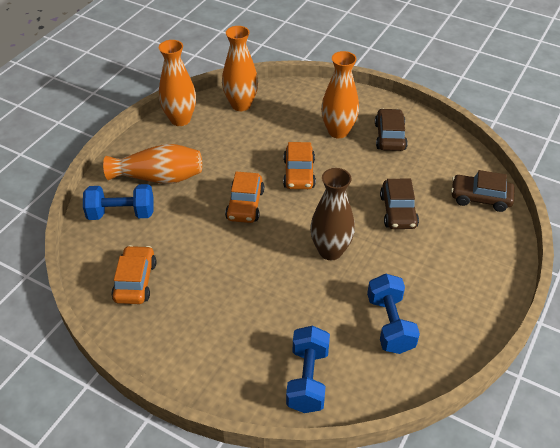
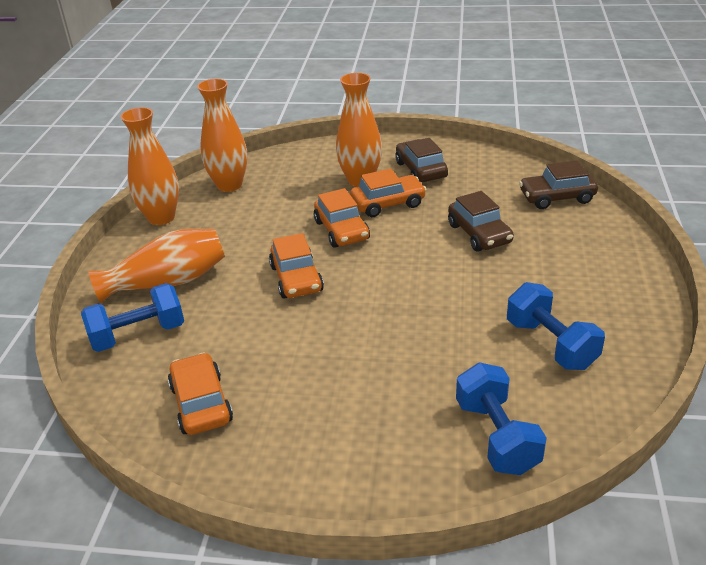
camera: 20 degrees left, 10 degrees down
brown vase [310,168,355,260] -> none
none -> orange car [350,169,427,217]

